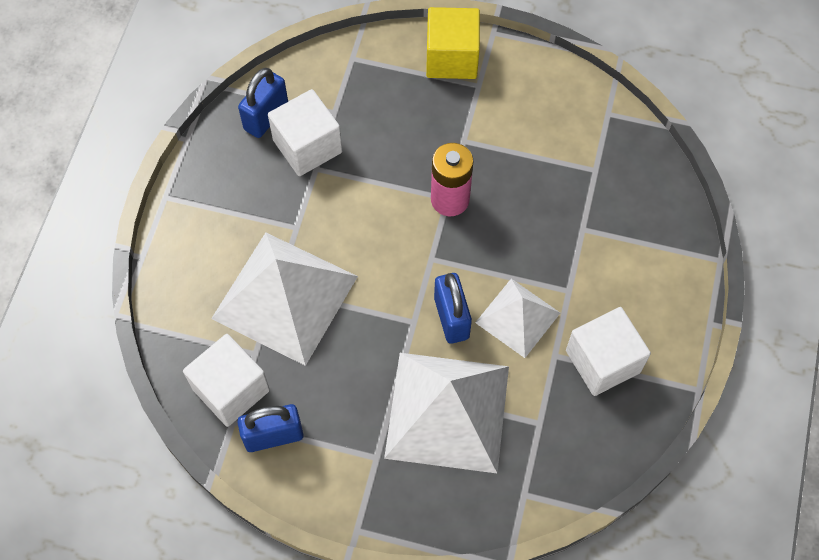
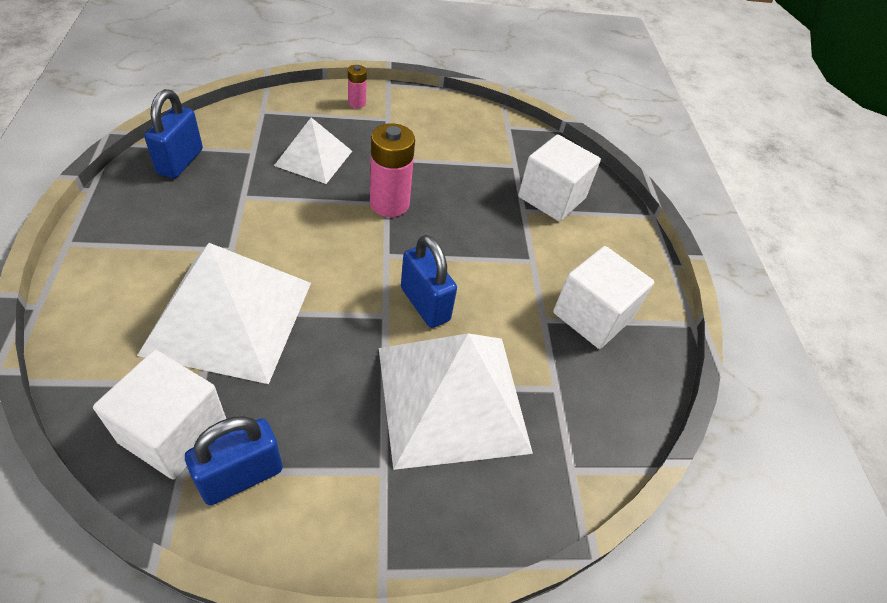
camera: 25 degrees left, 15 degrees down
white cube [268,89,342,176] -> white cube moved to [518,134,601,222]
yellow cube [426,7,480,79] -> pink battery [348,65,367,108]
white pyramid [475,279,560,358] -> white pyramid moved to [274,118,352,184]

